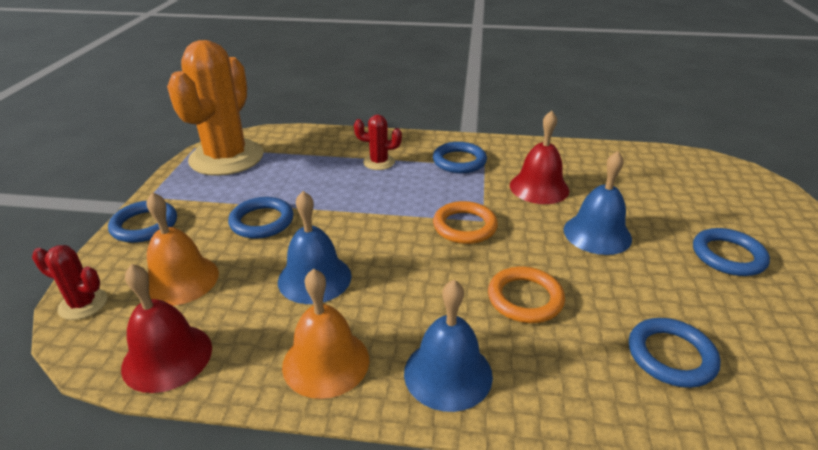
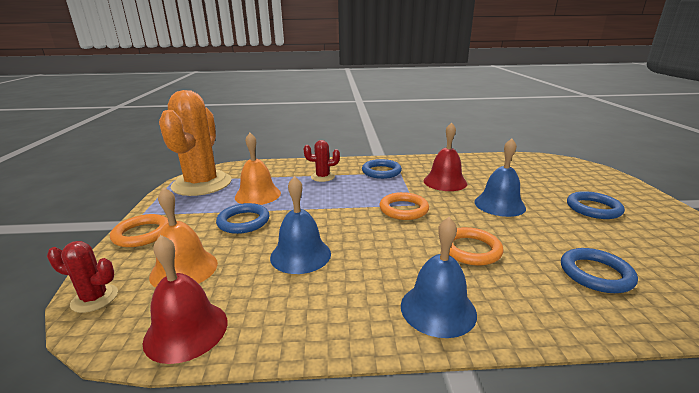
camera: 10 degrees left, 10 degrees down
blue ring [108,201,177,243] -> orange ring [110,214,168,247]
orange bell [282,268,369,399] -> orange bell moved to [235,133,281,205]

